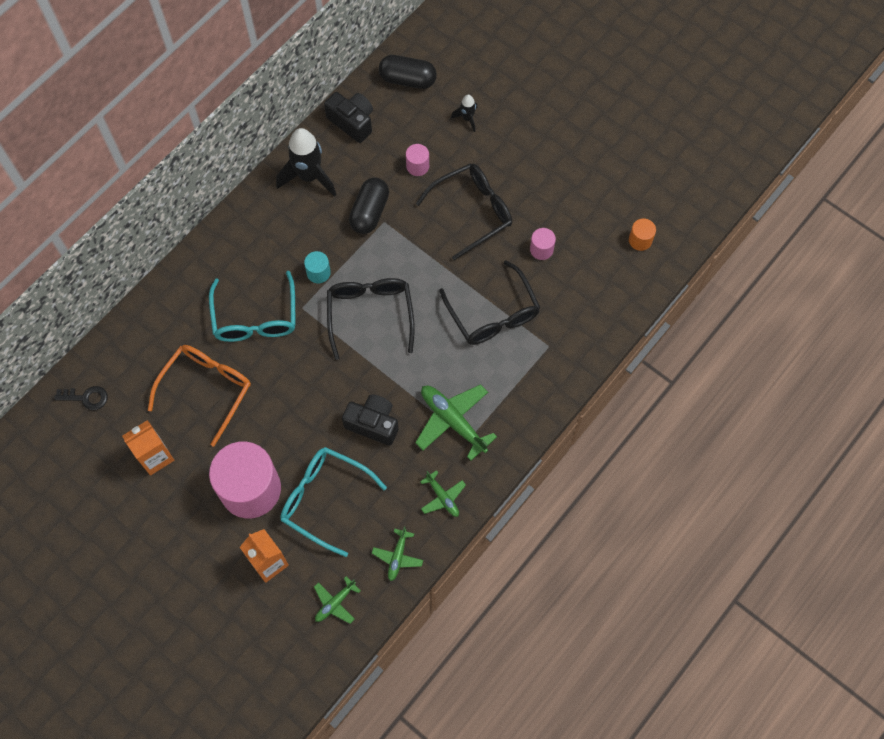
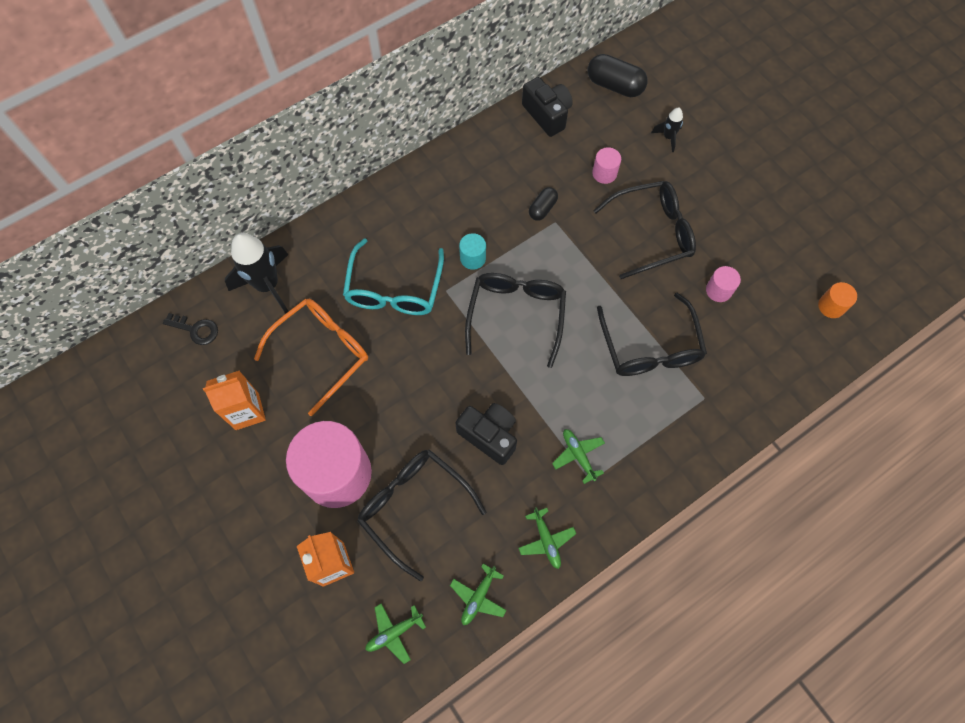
camera: 15 degrees right, 0 degrees up
black rocket [276,128,336,197] -> black rocket moved to [225,233,289,314]
turquoise glasses [280,447,387,557] -> black glasses [357,449,486,581]
black capsule [349,177,389,234] -> black capsule [529,187,558,221], size x0.59
green plane [415,384,497,461] -> green plane [552,429,605,484], size x0.56

